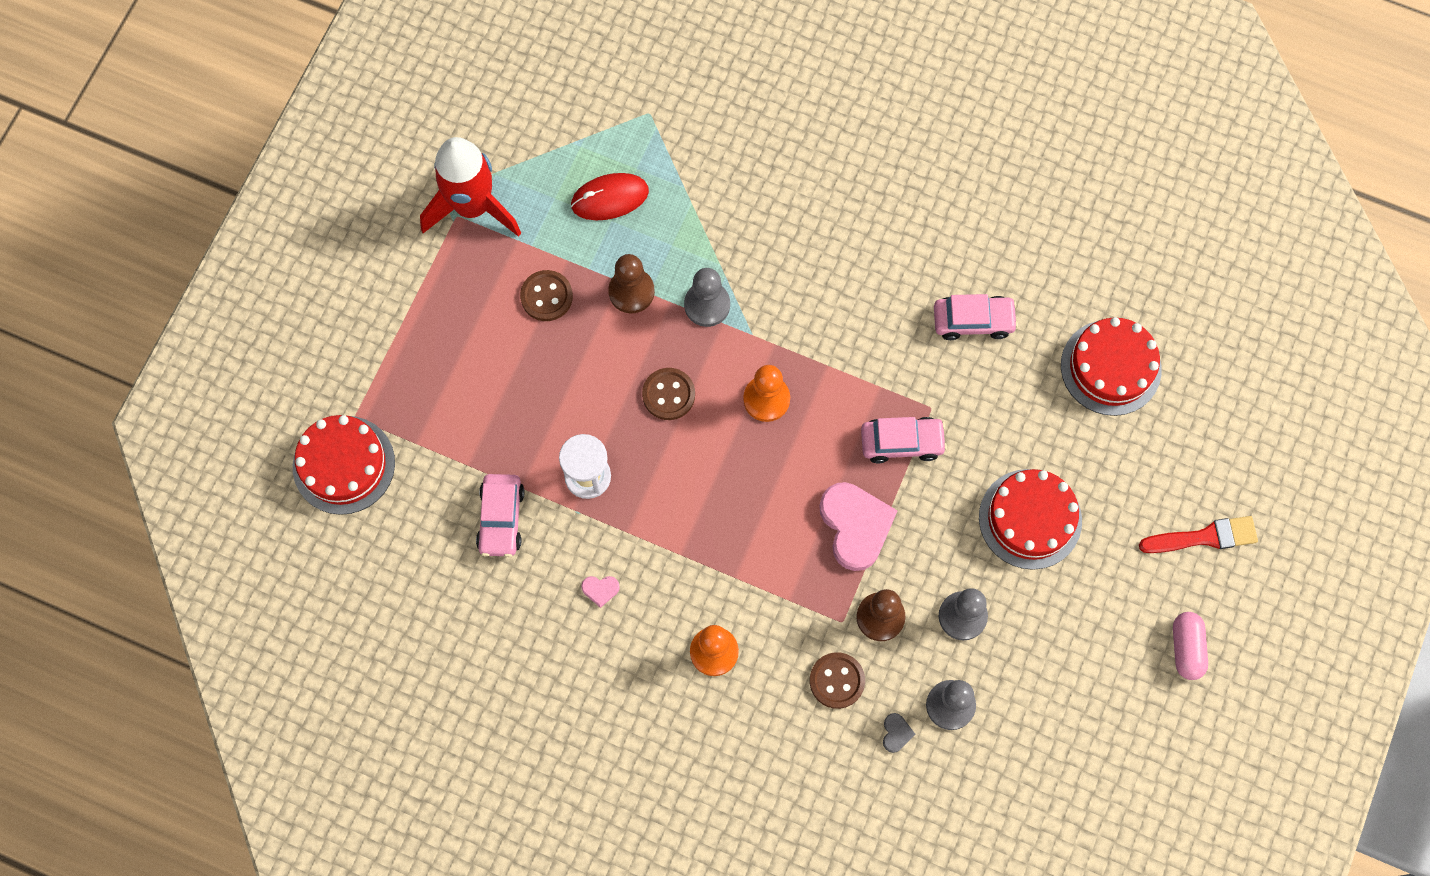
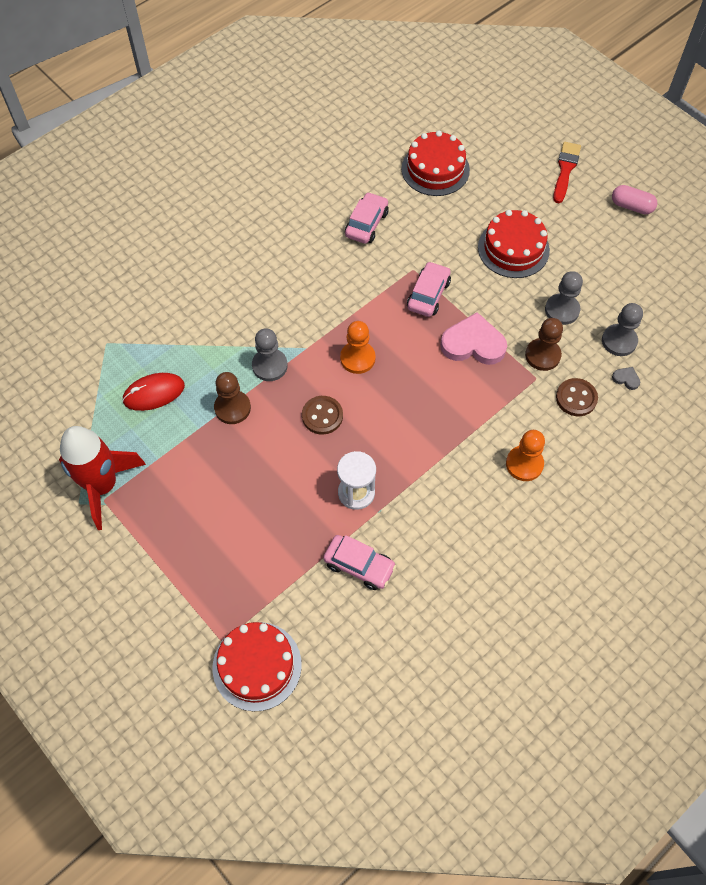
camera: 65 degrees left, 10 degrees down
brown button [520,270,573,321] -> none
red mouse [571,173,649,220] -> red mouse turned 60 degrees clockwise [122,373,185,411]
pink heart [581,576,620,608] -> none

